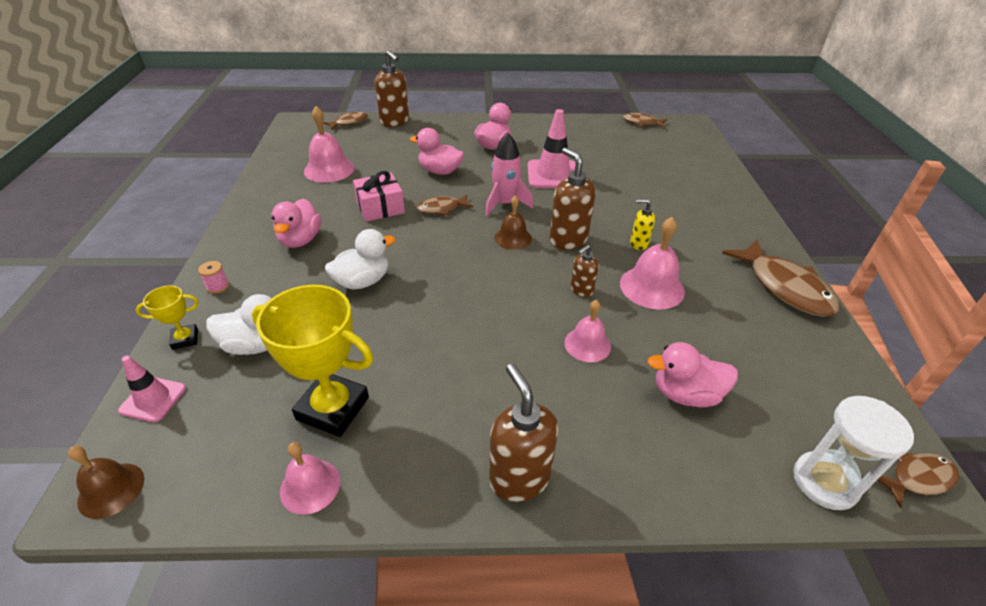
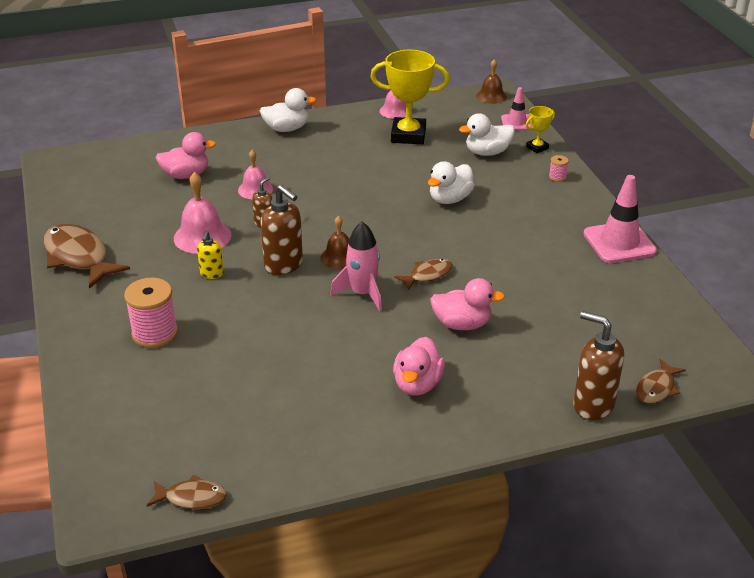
camera: 165 degrees right, 5 degrees down
pink duck [271,199,321,248] -> none
pink bell [304,106,355,183] -> none
pink gift [353,171,405,222] -> none
brown soap dispenser [489,364,558,502] -> white duck [260,88,316,132]
pink traffic cone [528,109,576,188] -> pink traffic cone moved to [583,175,657,263]
yellow soap dispenser [630,199,655,250] -> yellow soap dispenser turned 105 degrees clockwise [197,231,224,279]
white hourglass [794,396,914,510] -> none
brown fish [877,453,959,508] -> none
none -> pink spool [124,278,178,348]

